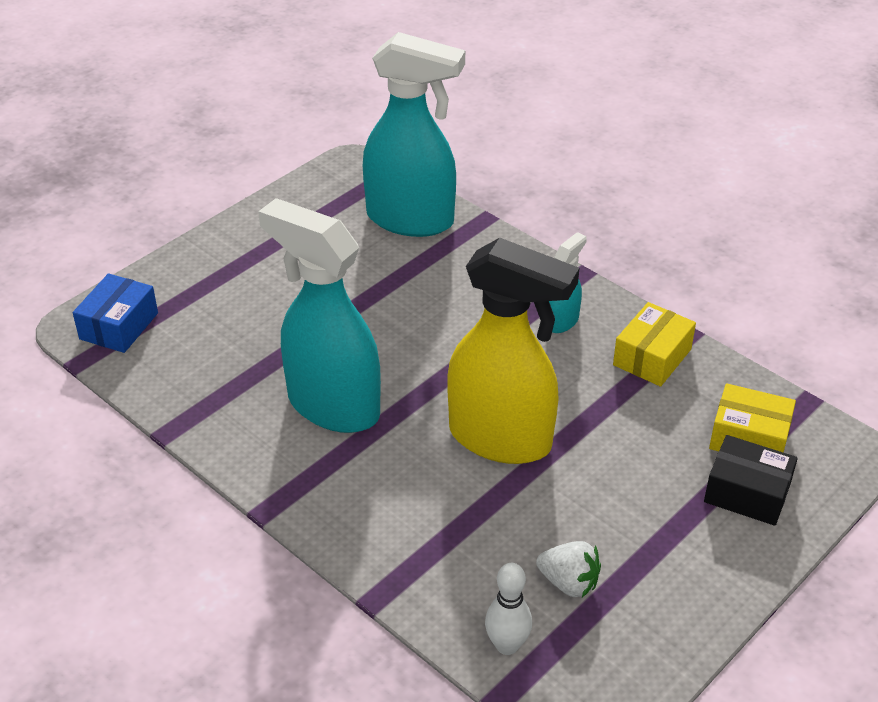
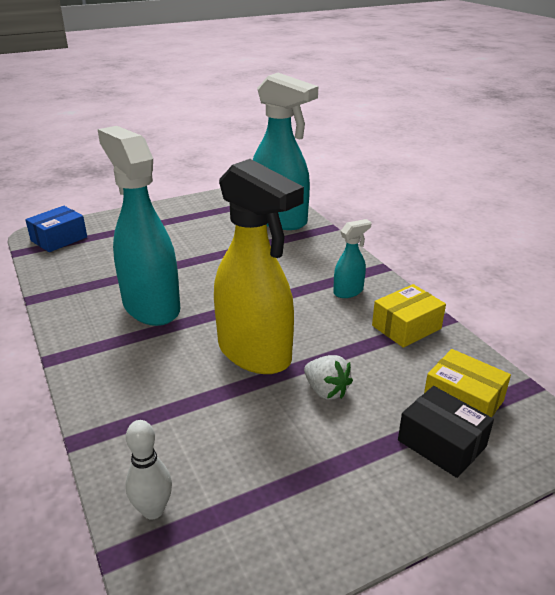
camera: 20 degrees right, 10 degrees down
white strawberry [536,541,601,597] -> white strawberry moved to [304,355,353,400]

